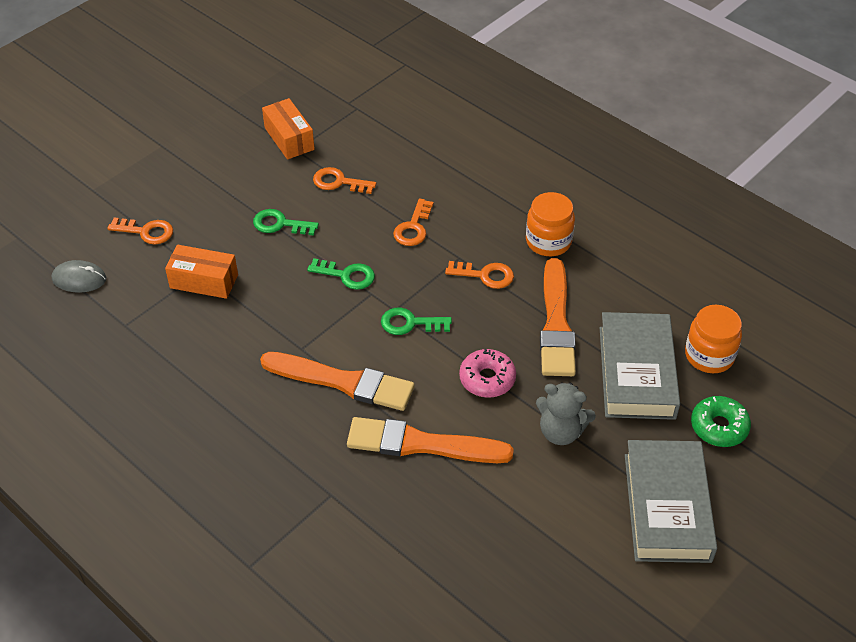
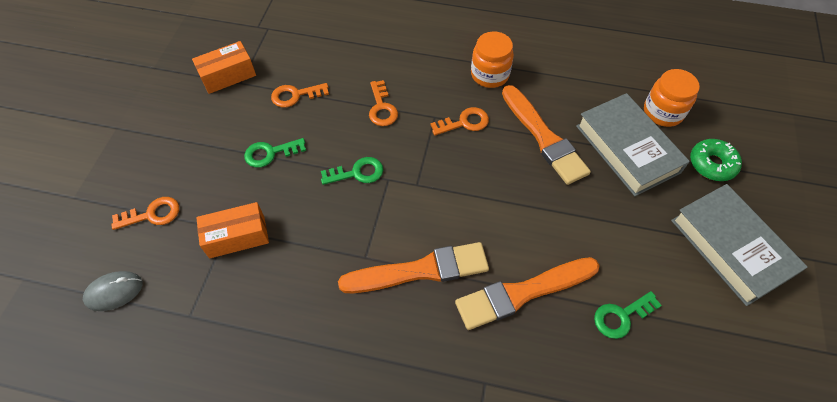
camera: 30 degrees left, 10 degrees up
orange box [262,98,315,160] -> orange box turned 60 degrees counterclockwise [192,41,256,94]
green key [381,308,452,335] -> green key moved to [594,291,662,339]
pink donut [459,349,516,398] -> none
grey teddy bear [536,382,596,445] -> none

